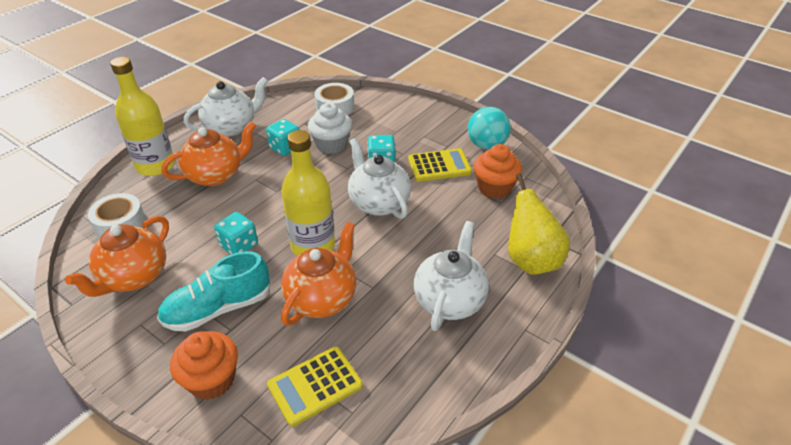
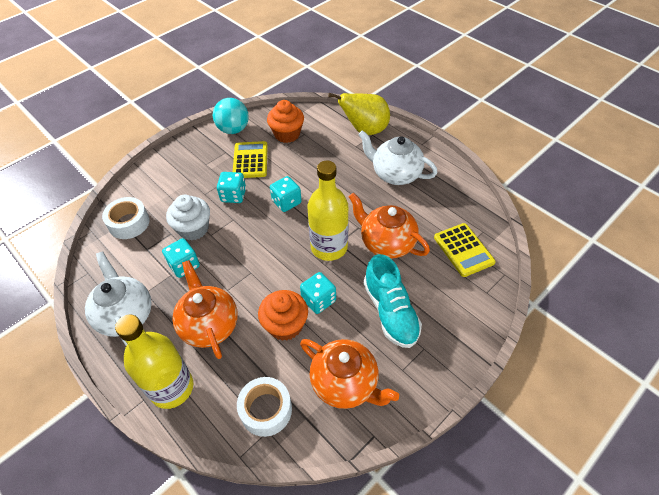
camera: 80 degrees left, 10 degrees up
orange cupcake [170,331,238,400] -> orange cupcake moved to [258,290,308,341]
white teapot [348,138,411,219] -> turquoise dice [270,176,302,212]

